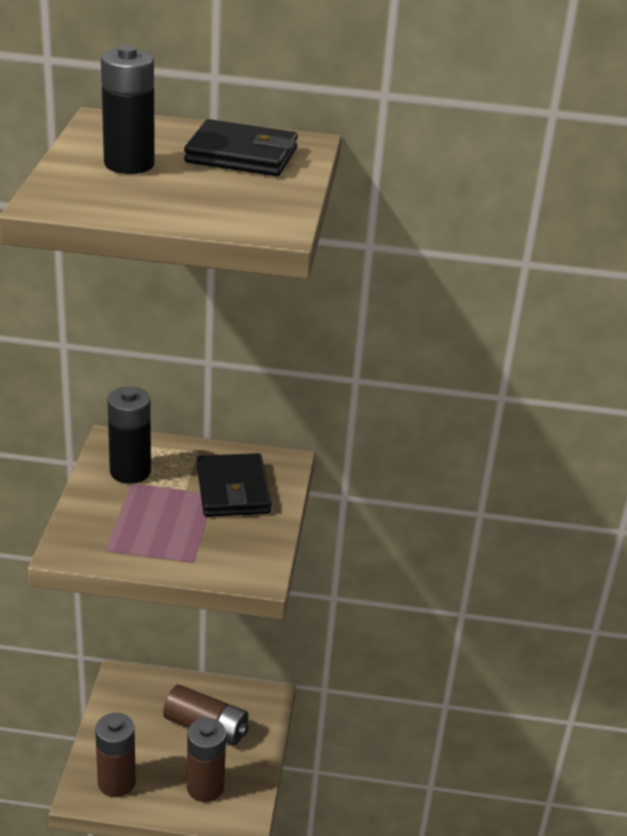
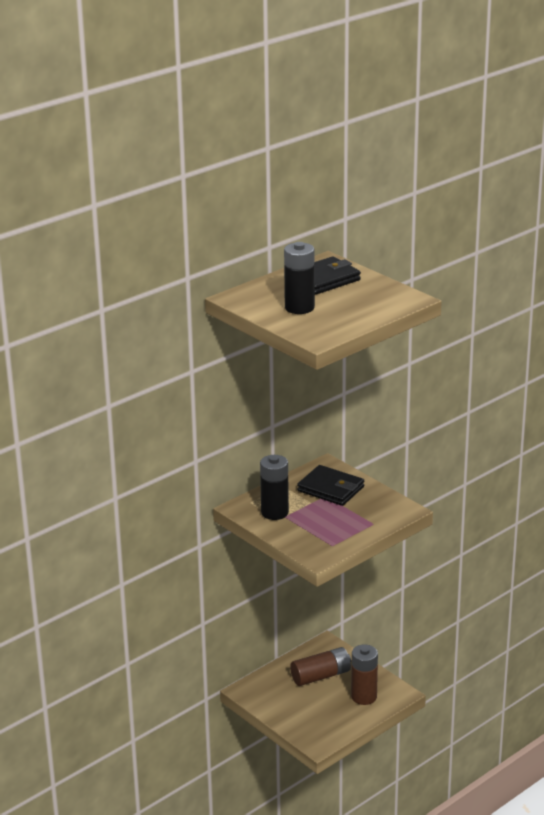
camera: 45 degrees left, 5 degrees down
brown battery [95,713,136,797] -> none

